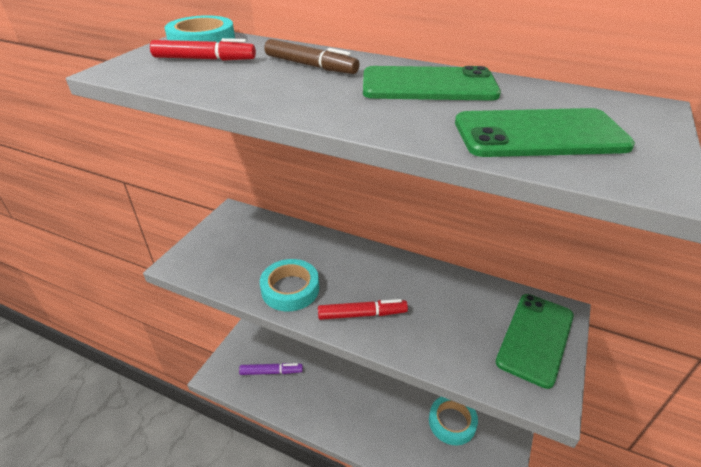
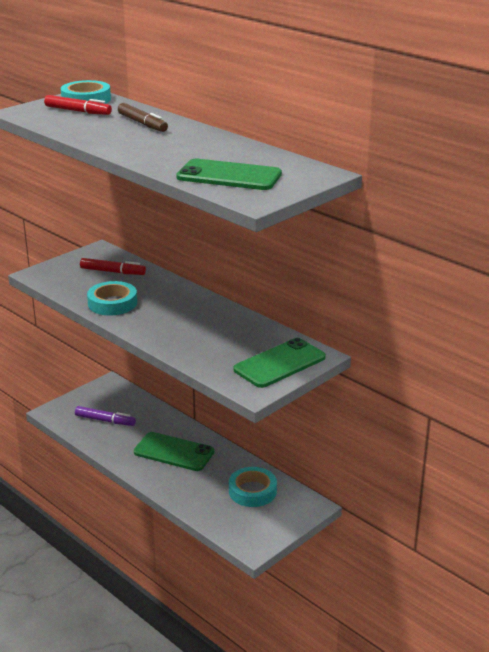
camera: 20 degrees right, 10 degrees down
red marker [318,299,408,320] -> red marker moved to [80,258,146,275]
green phone [363,66,501,101] -> green phone moved to [134,432,214,471]

